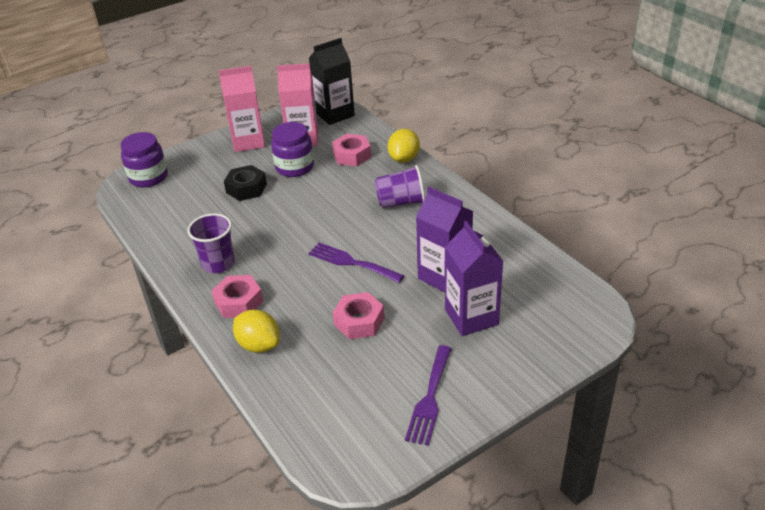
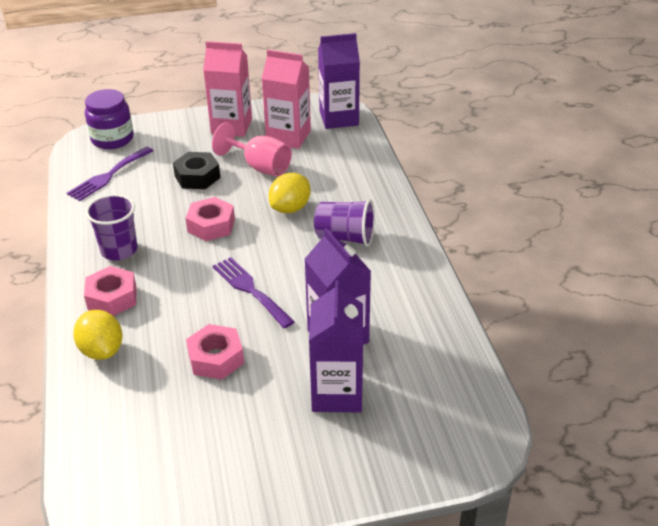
camera: 20 degrees right, 0 degrees up
purple jar [271,122,314,177] -> pink goblet [212,122,292,176]
black carton [309,38,355,125] -> purple carton [318,33,360,129]
pink nut [332,134,371,166] -> pink nut moved to [186,197,235,241]
yellow lemon [387,129,420,163] -> yellow lemon moved to [269,173,311,213]
purple fork [405,345,452,446] -> purple fork moved to [67,147,153,201]

